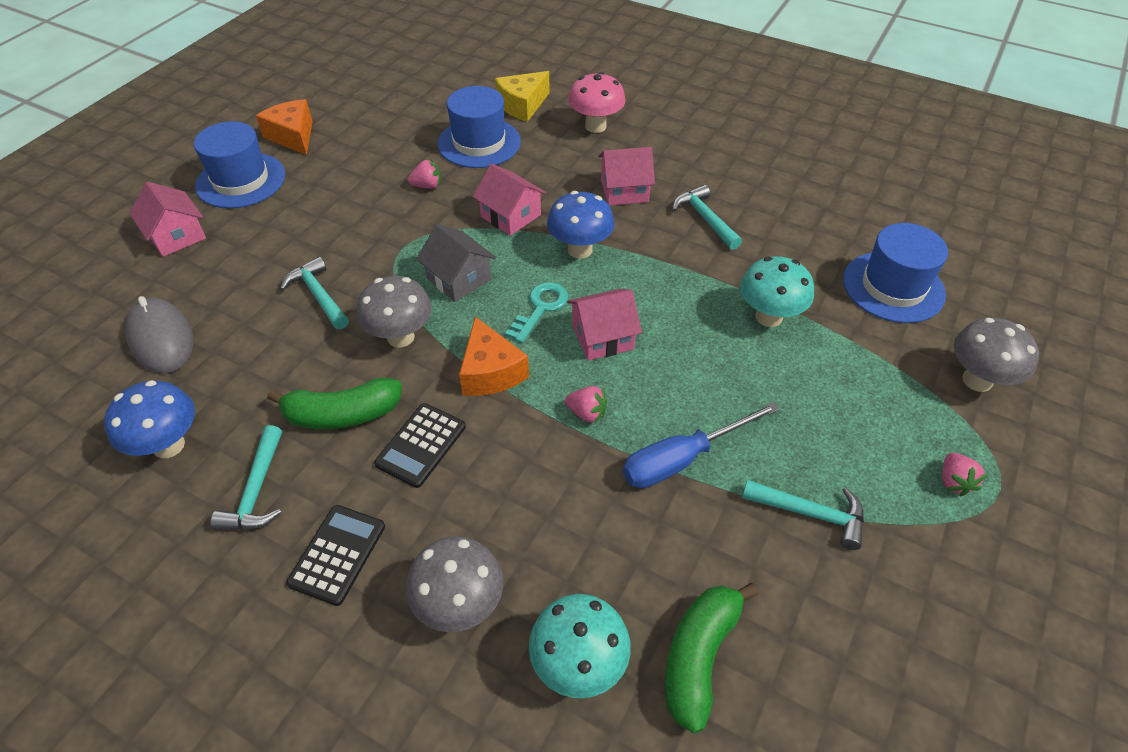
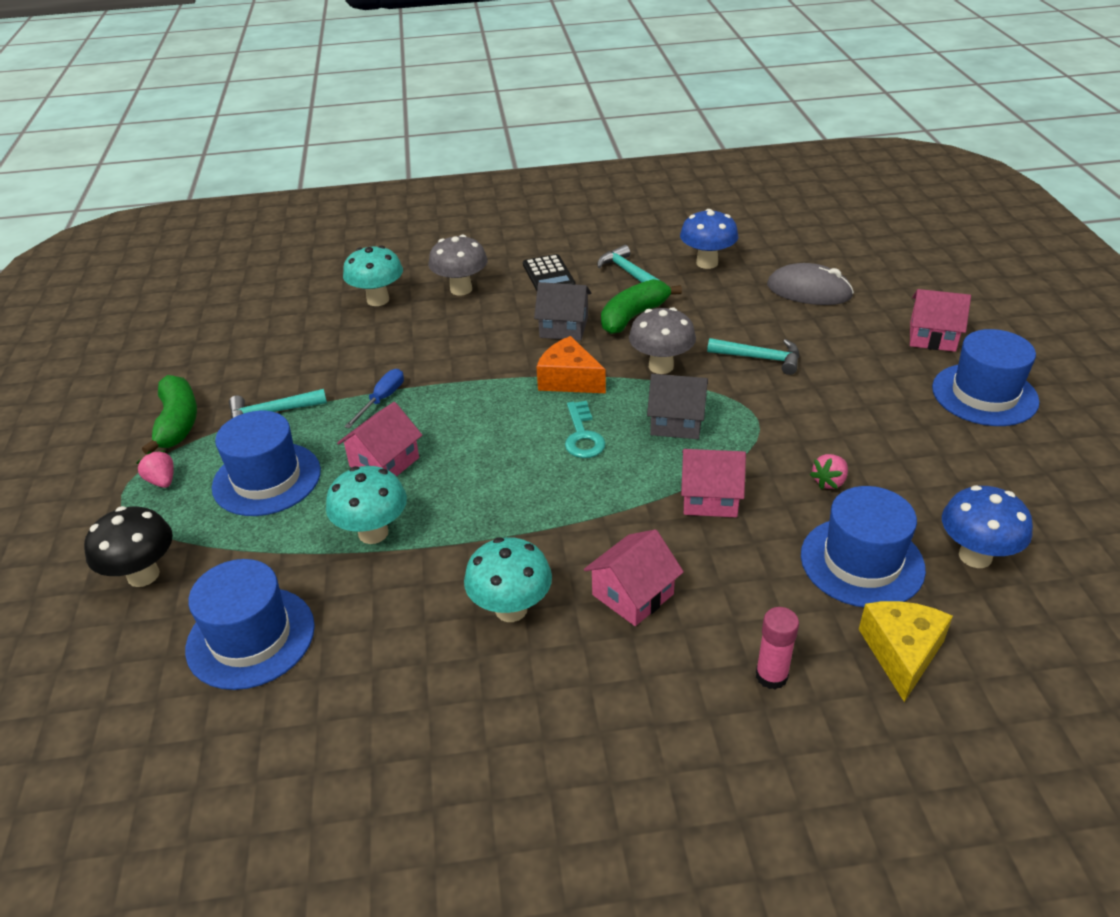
camera: 145 degrees right, 10 degrees down
orange cheese [256,99,313,155] -> none
black calculator [374,403,466,488] -> grey house [534,282,591,341]
blue mushroom [547,191,614,259] -> blue mushroom moved to [942,485,1033,568]
pink strawberry [565,386,607,424] -> none
pink house [567,289,642,361] -> pink house moved to [337,402,422,477]
pink mushroom [568,72,625,133] -> pink glue stick [756,607,799,690]
blue screwdriver [623,402,780,488] -> blue screwdriver [344,369,404,428], size x0.64
green banana [665,583,758,733] -> green banana moved to [142,375,197,455]
turquoise hammer [672,185,742,250] -> turquoise mushroom [464,537,552,622]
grey mushroom [954,318,1039,392] -> black mushroom [84,506,173,587]
none -> blue hat [212,411,321,516]

